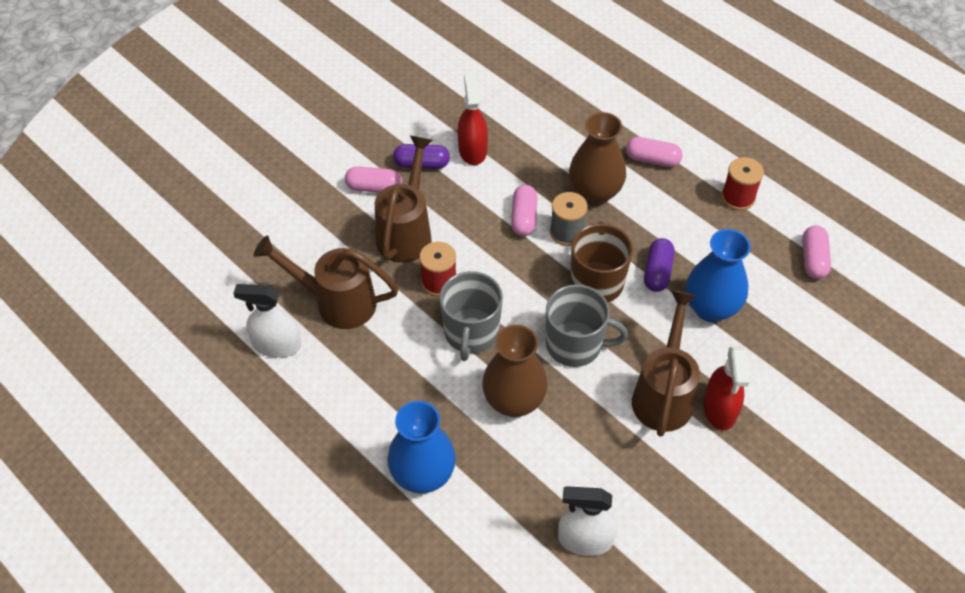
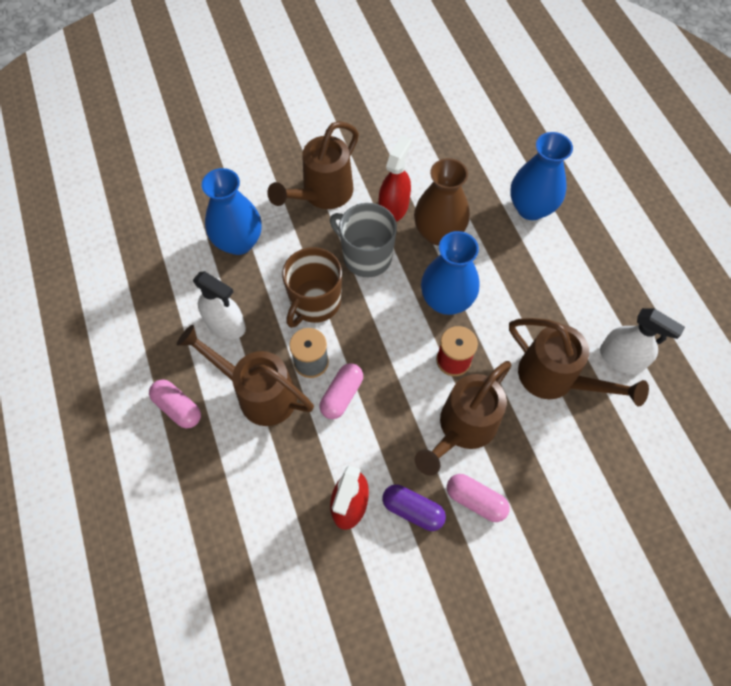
camera: 155 degrees left, 10 degrees up
grey mug [439,271,503,361] -> blue vase [421,231,479,315]
white spray bottle [558,486,617,556] -> white spray bottle moved to [193,271,246,339]
brown vase [569,112,626,205] -> brown watering can [177,325,314,426]
purple capsule [644,238,675,292] -> none
red spray bottle [703,346,749,431] -> red spray bottle moved to [378,136,411,222]
red spool [721,157,764,210] -> none
pink capsule [802,225,831,279] -> none

